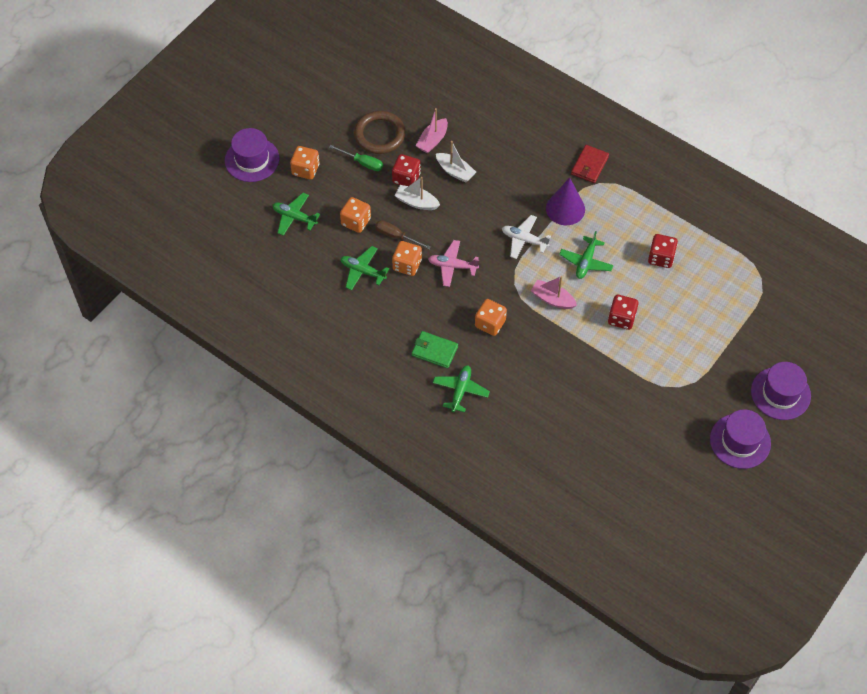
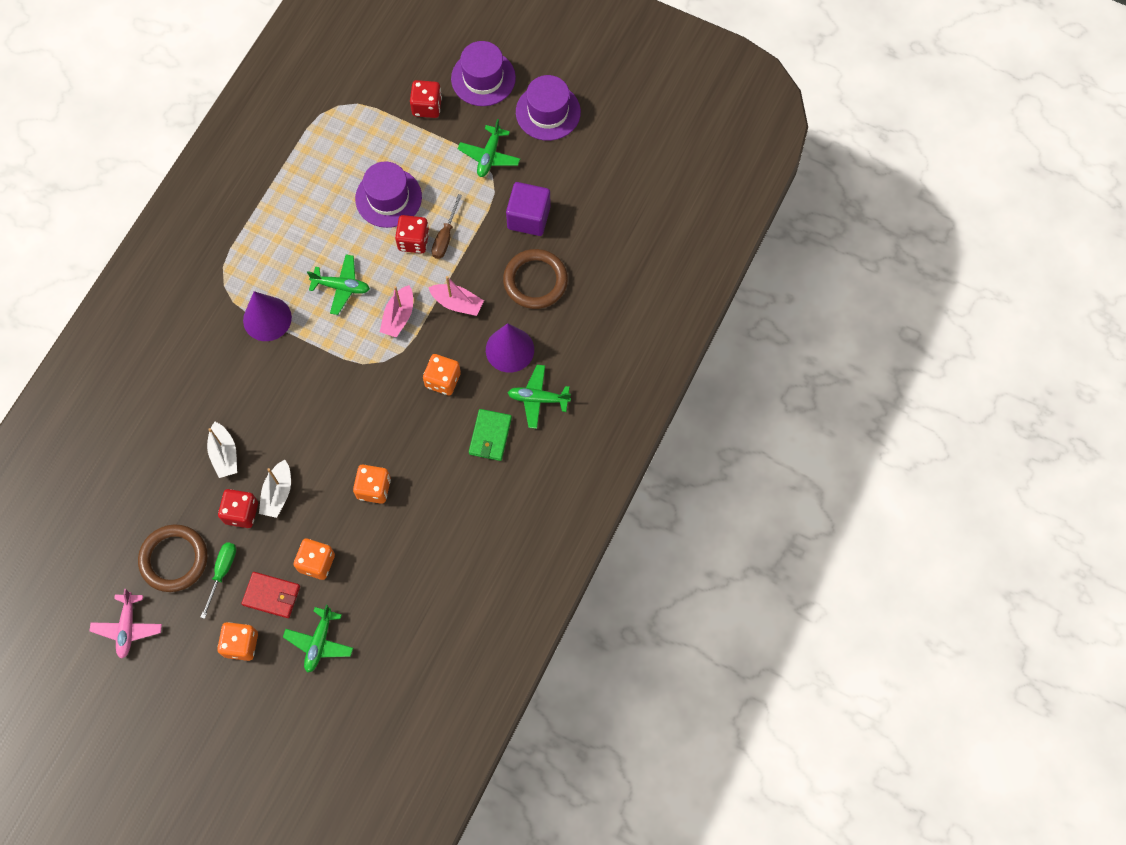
camera: 100 degrees left, 10 degrees up
purple hat [225,128,279,182] -> purple hat moved to [355,162,422,228]
green plane [341,246,389,290] -> green plane moved to [458,119,520,177]
brown screwdriver [375,220,431,250] -> brown screwdriver moved to [432,194,462,259]
pink boat [416,108,448,153] -> pink boat moved to [428,276,484,316]
pink plane [428,240,479,287] -> pink plane moved to [90,589,162,659]
white boat [436,141,476,183] -> white boat turned 135 degrees clockwise [207,422,237,478]
white plane [502,215,551,259] -> none
red wallet [571,145,609,183] -> red wallet moved to [242,572,300,618]
red dice [648,234,678,268] -> red dice moved to [410,80,442,118]
none -> purple cone [486,323,534,373]
none -> brown ring [503,249,568,309]
none -> purple cube [506,182,551,236]

